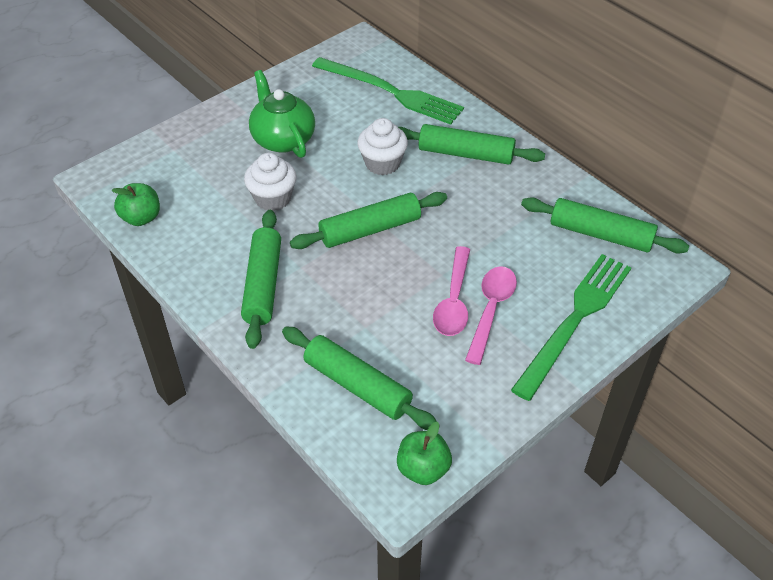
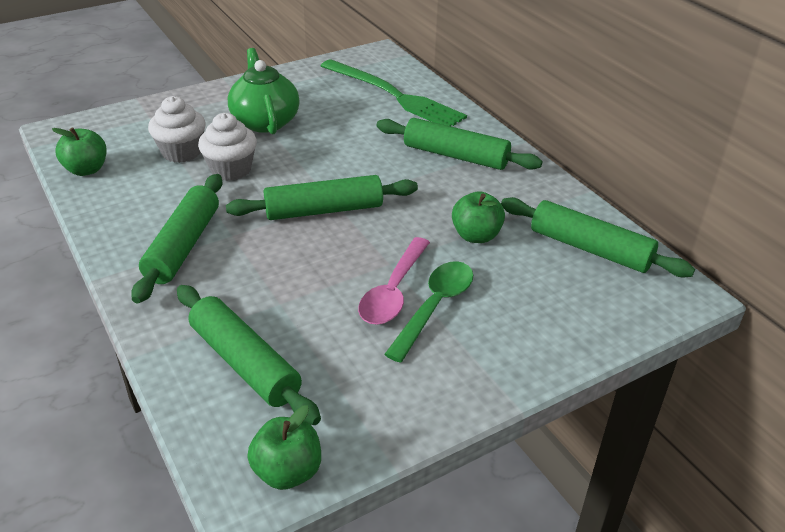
camera: 10 degrees right, 10 degrees down
white cupcake [357,118,408,175] -> white cupcake moved to [148,96,206,163]
pink spoon [465,266,517,365] -> green spoon [384,261,473,363]
green fork [511,254,631,401] -> none
none -> green apple [452,191,505,243]

